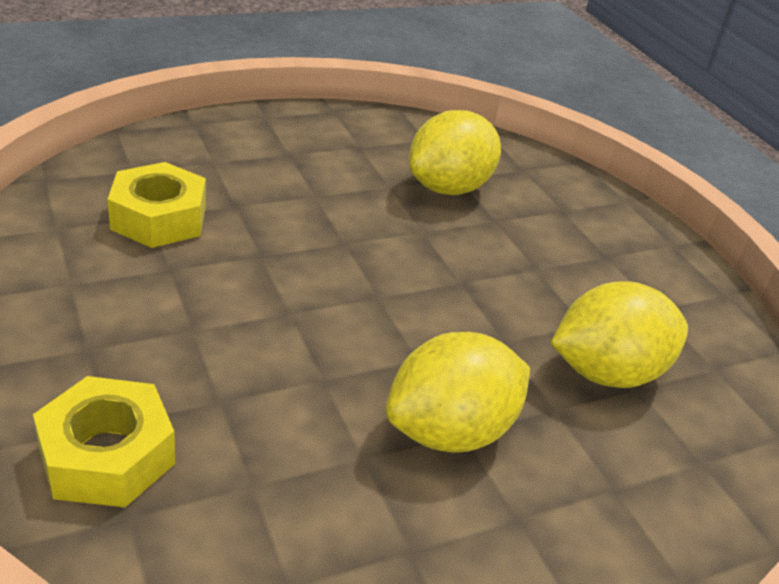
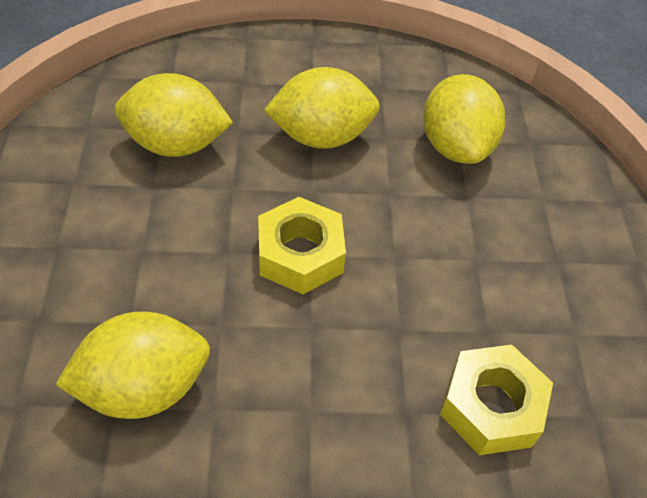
camera: 155 degrees left, 15 degrees up
yellow nut [33,376,175,507] -> yellow nut moved to [258,197,346,294]
none -> yellow lemon [423,74,505,164]

